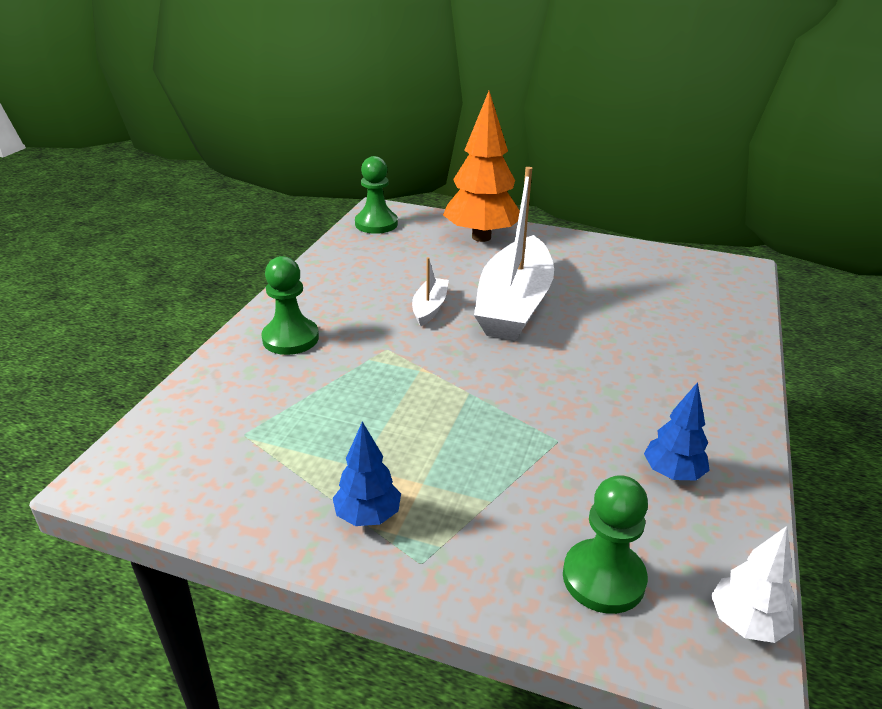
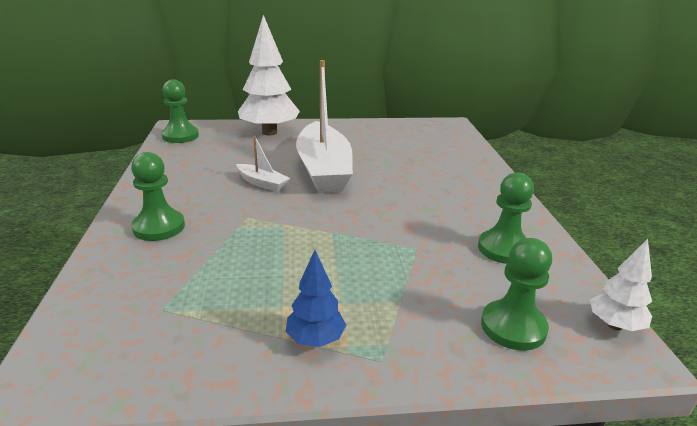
camera: 25 degrees left, 5 degrees down
white boat [412,257,449,327] -> white boat turned 135 degrees clockwise [236,136,290,192]
orange tree [443,91,520,242] -> white tree [238,15,300,136]
blue tree [644,382,710,480] -> green pawn [478,172,534,264]

